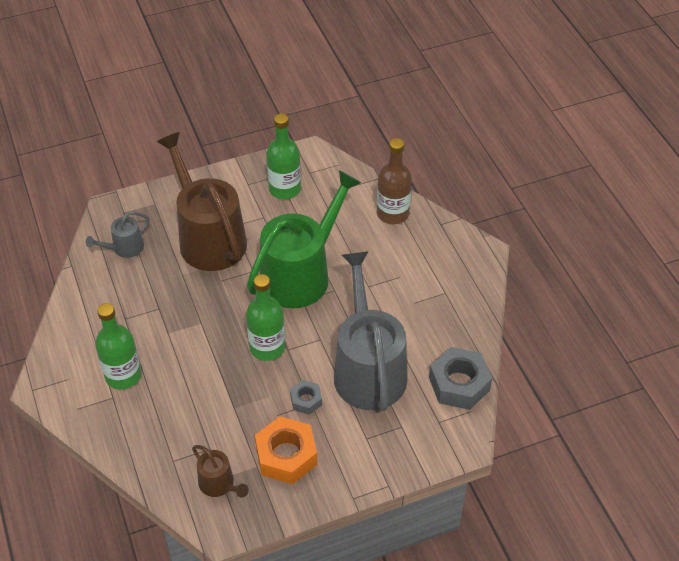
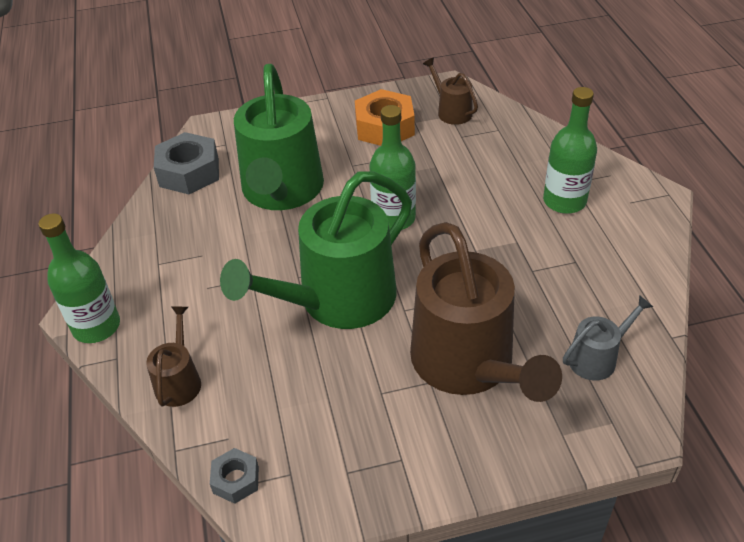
camera: 170 degrees left, 5 degrees down
green bottle [266,114,301,199] -> green bottle moved to [38,213,120,343]
grey nut [290,380,322,415] -> grey nut moved to [210,448,259,504]
grey watering can [334,251,407,411] -> green watering can [234,64,324,210]
brown bottle [377,138,412,224] -> brown watering can [146,306,201,407]

